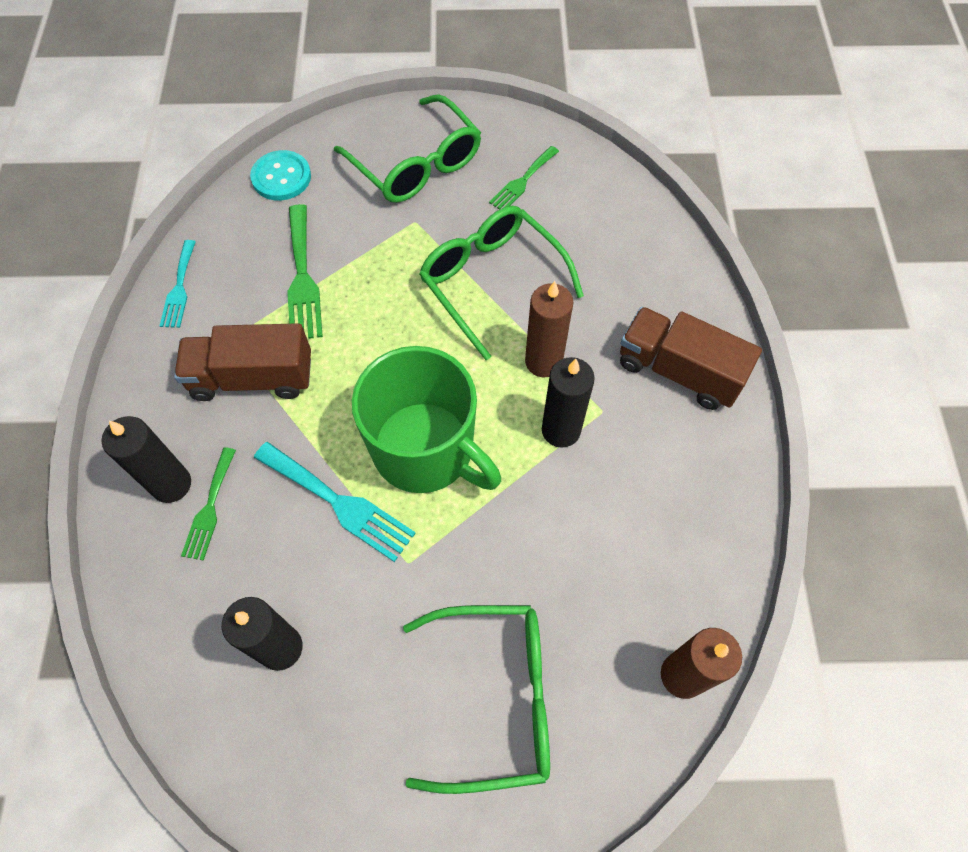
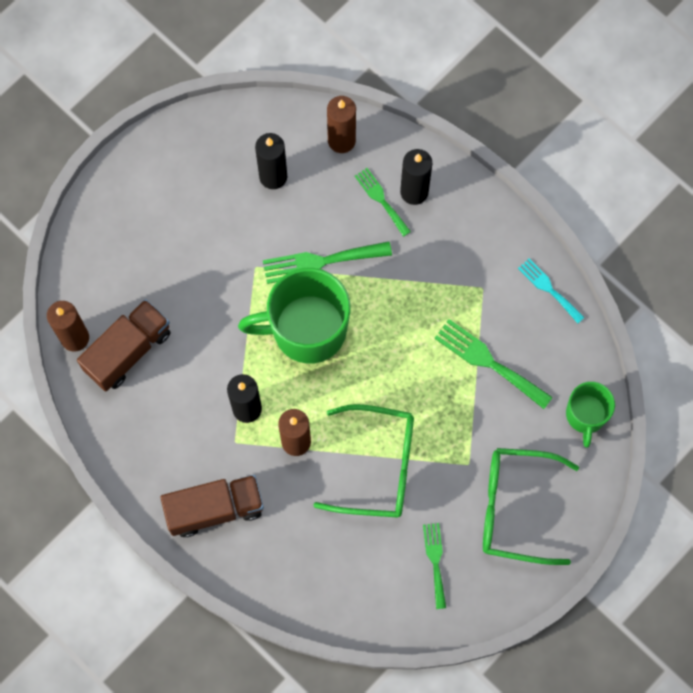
camera: 135 degrees right, 10 degrees up
brown truck [174,323,311,401] -> brown truck moved to [77,299,171,392]
turquoise button [250,150,311,201] -> green mug [566,382,615,448]
turquoise fork [254,442,416,562] -> green fork [263,241,392,284]
green glasses [403,605,550,794] -> none
none -> brown candle [327,96,356,153]

